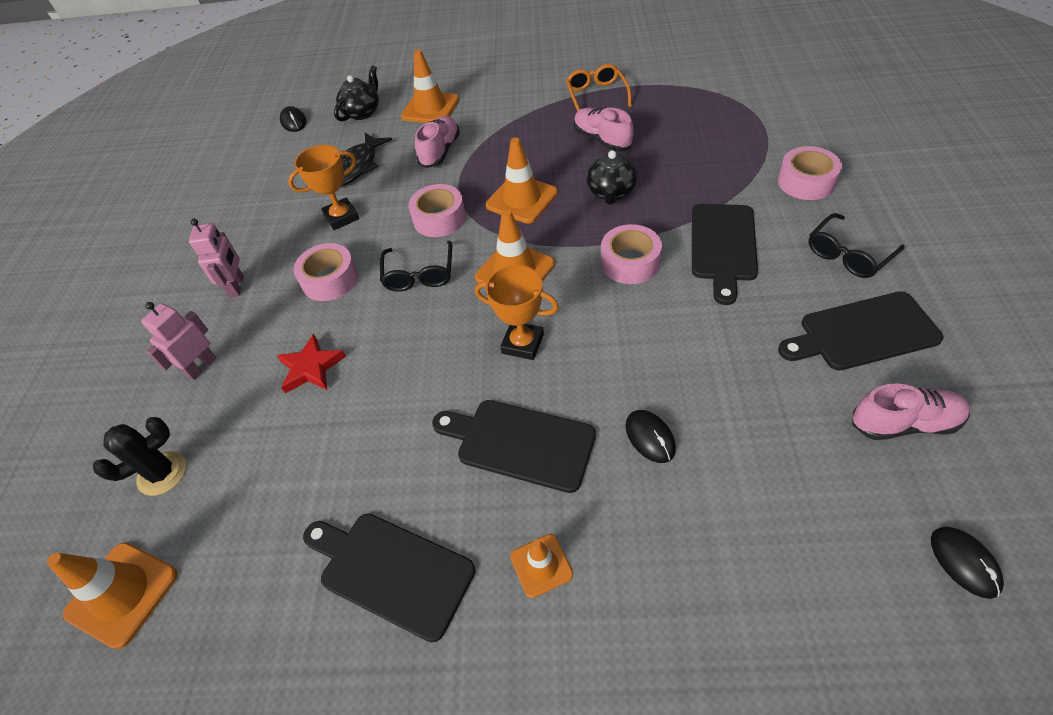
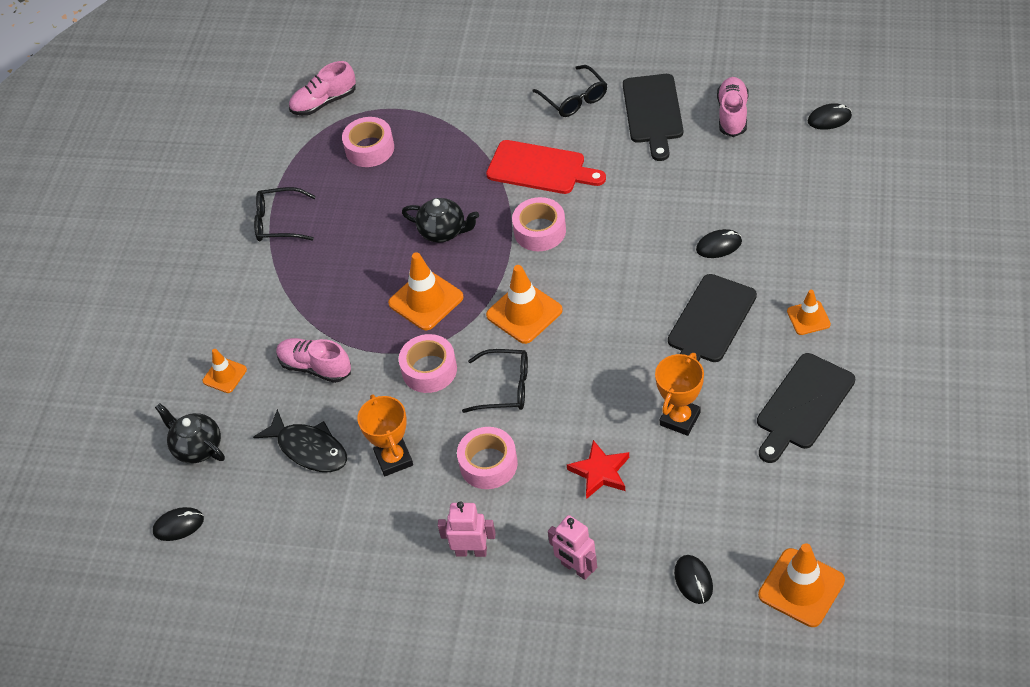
camera: 80 degrees left, 0 degrees up
black cactus [93,417,186,496] -> black mouse [674,555,713,604]
orange traffic cone [401,50,460,123] -> orange traffic cone [202,349,247,393], size x0.59
orange trophy [475,265,559,360] -> orange trophy moved to [655,353,704,436]
orange glasses [566,64,632,112] -> black glasses [254,187,316,241]
pink shoe [574,107,634,151] -> pink shoe moved to [289,61,356,116]
black cutting board [692,204,758,305] -> red cutting board [486,140,606,194]
pink tape [778,146,842,200] -> pink tape moved to [342,117,394,167]

